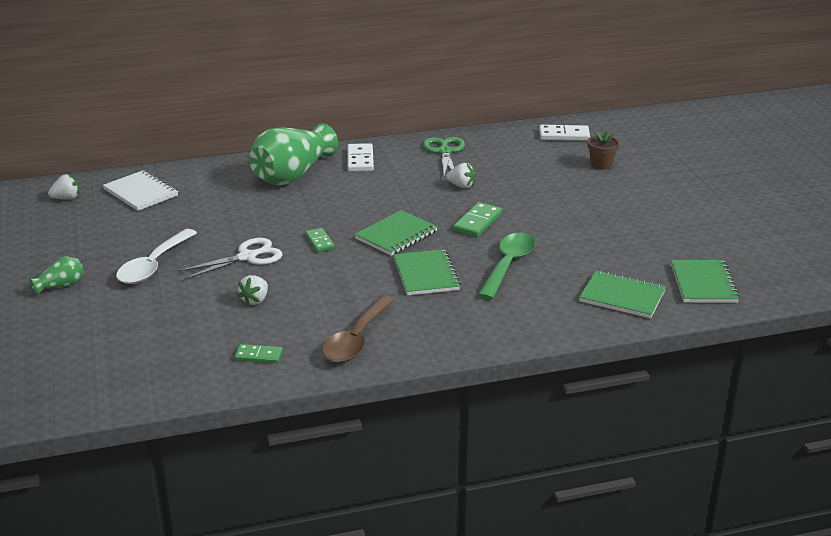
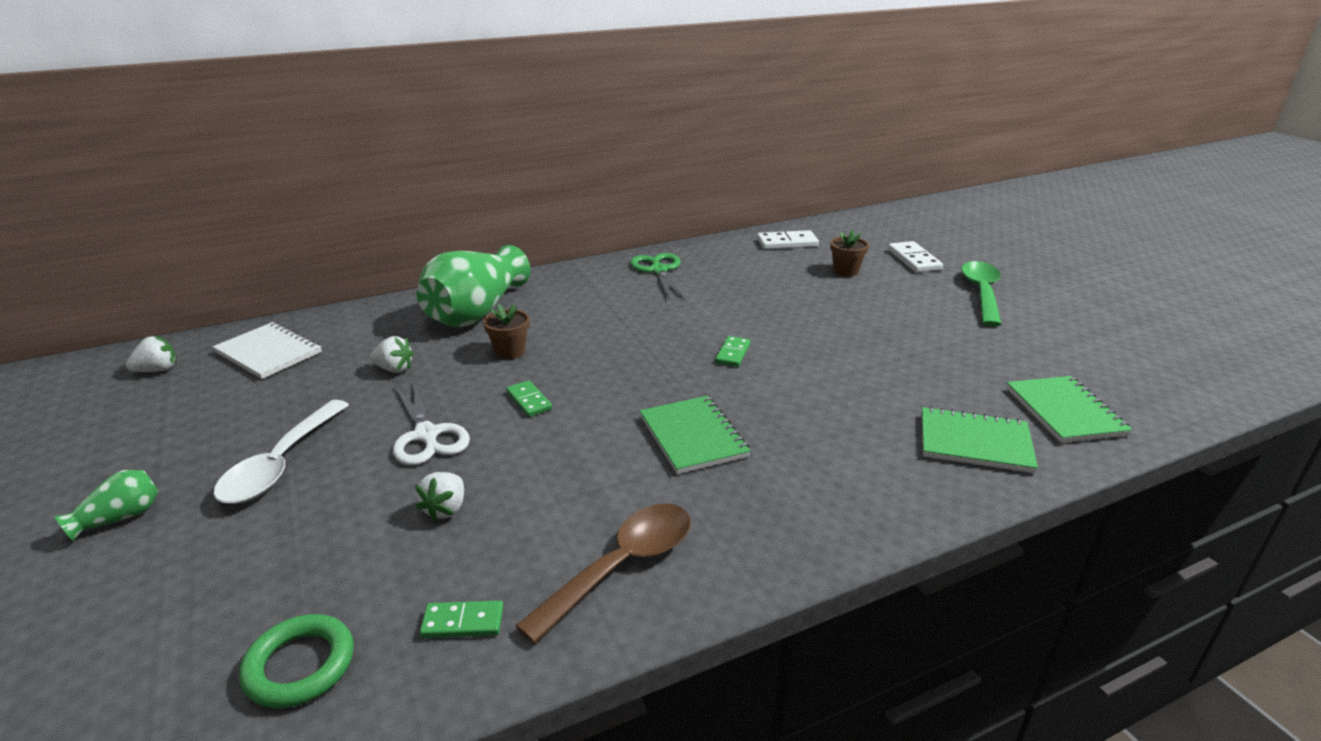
camera: 10 degrees left, 0 degrees up
white scissors [178,238,283,280] -> white scissors turned 105 degrees clockwise [393,380,470,465]
brown spoon [322,296,395,363] -> brown spoon turned 150 degrees counterclockwise [515,503,691,643]
white domino [347,143,374,172] -> white domino moved to [888,241,943,273]
green notebook [355,210,438,256] -> none
white strawberry [446,163,476,188] -> white strawberry moved to [370,336,414,373]
green domino [453,202,502,237] -> green domino [715,336,751,367], size x0.66
green spoon [478,232,536,299] -> green spoon moved to [961,261,1002,327]
none -> green ring [239,614,354,708]
none -> brown flower pot [483,304,530,359]

